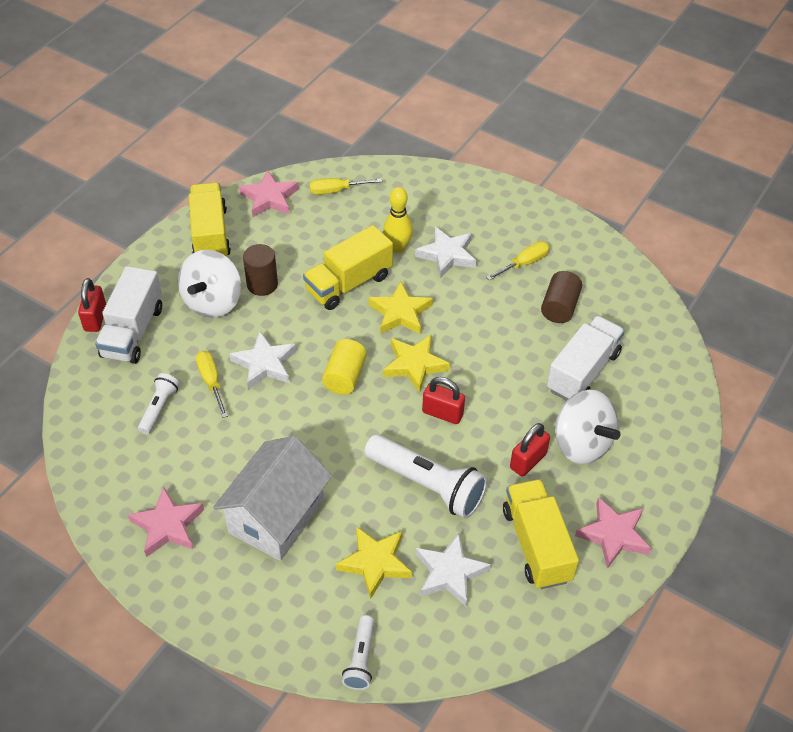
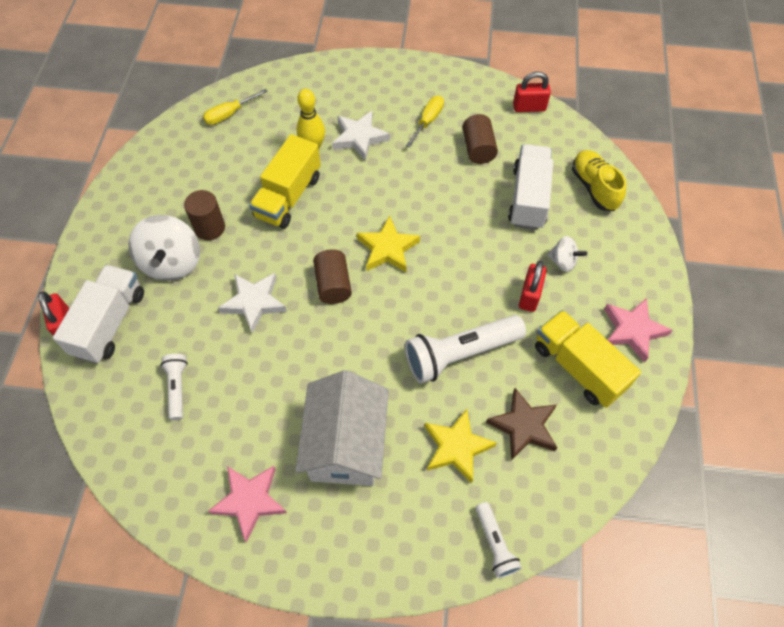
camera: 25 degrees left, 10 degrees up
white truck [95,266,162,364] -> white truck turned 150 degrees counterclockwise [53,265,144,364]
yellow truck [189,182,231,256] -> none
yellow screwdriver [196,351,228,418] -> none
pink star [239,170,299,217] -> none
yellow cylinder [322,339,367,395] -> brown cylinder [313,249,352,304]
white flashlight [364,434,488,519] -> white flashlight turned 150 degrees clockwise [405,315,526,384]
yellow star [369,281,433,334] -> none
white star [416,533,491,607] -> brown star [486,388,558,461]
red padlock [422,377,465,424] -> red padlock moved to [513,71,551,112]
white spinning top [555,390,620,464] -> white spinning top [547,236,587,272], size x0.52
none -> yellow shoe [572,150,626,211]

